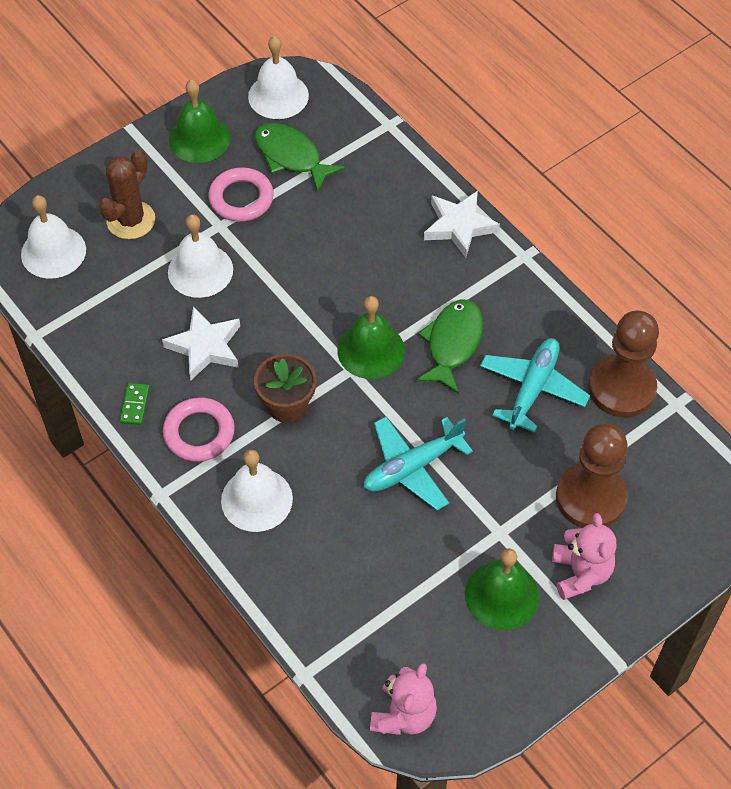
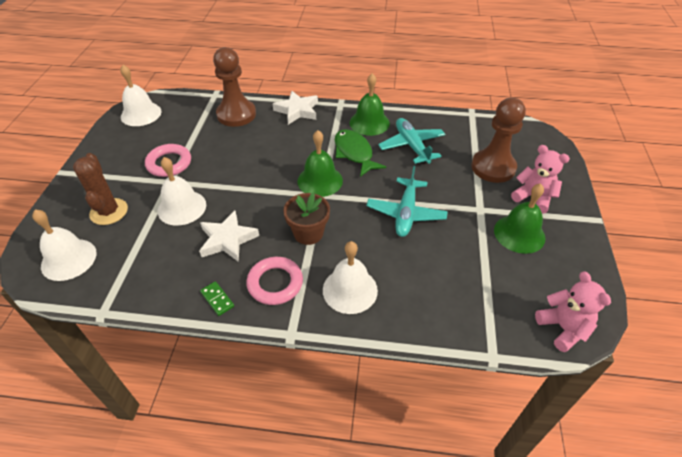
camera: 45 degrees left, 10 degrees down
green bell [169,79,230,163] -> green bell moved to [349,73,390,136]
green fish [254,122,345,193] -> none
brown pawn [588,311,659,417] -> brown pawn moved to [213,47,256,127]

